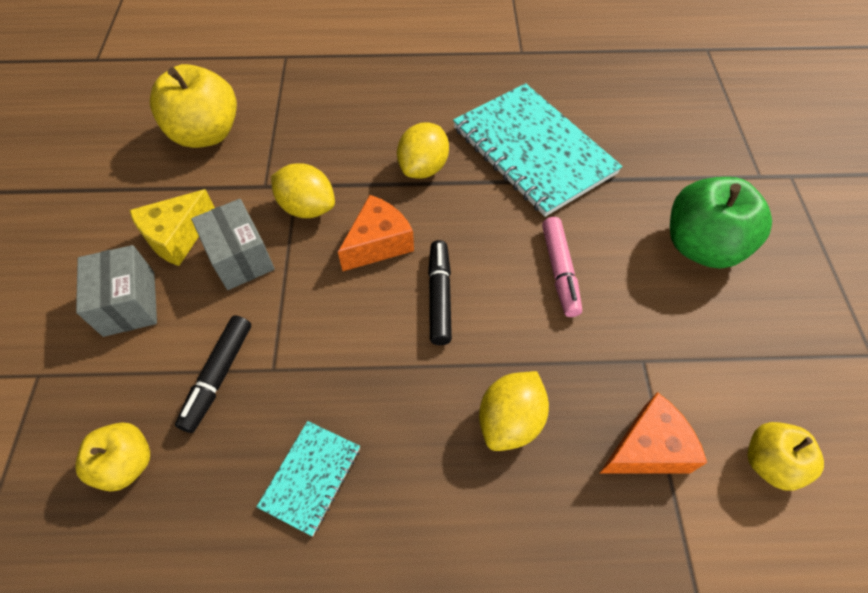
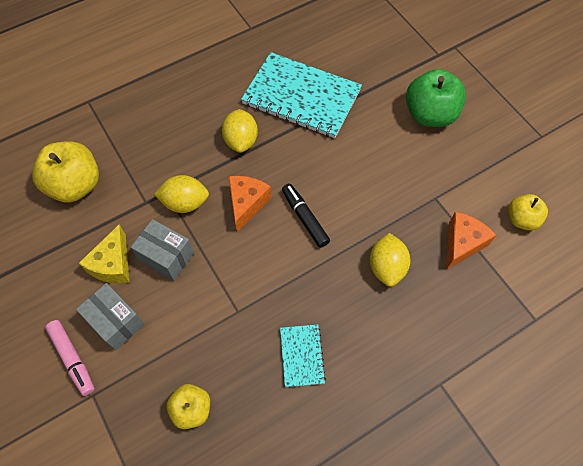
camera: 30 degrees left, 5 degrees up
black marker [175,315,251,433] -> none
pink marker [542,217,582,317] -> pink marker moved to [45,320,95,396]

